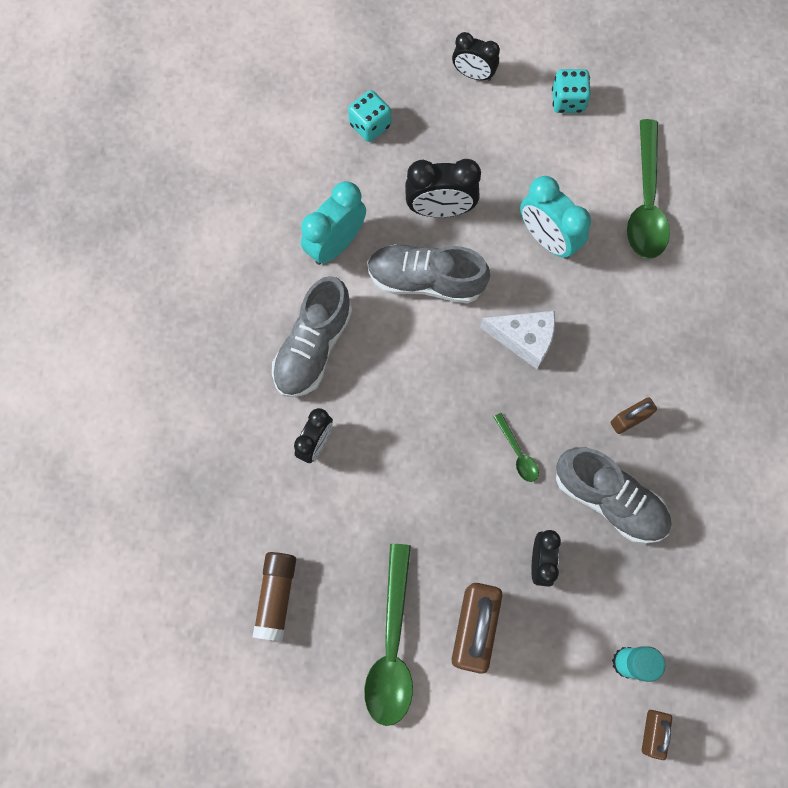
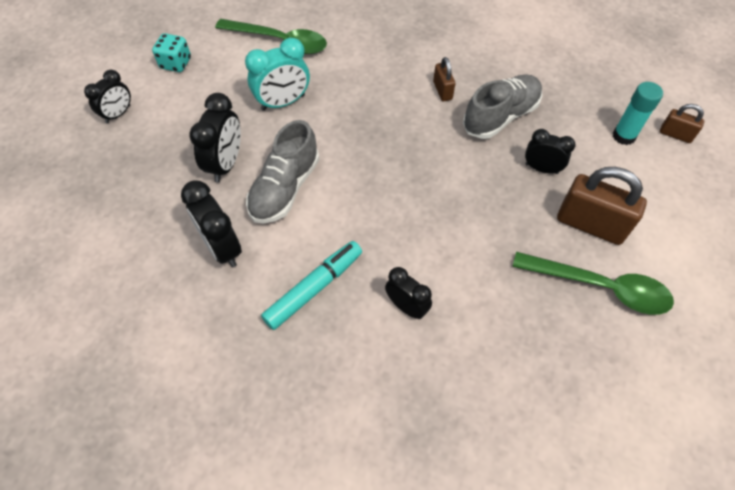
camera: 75 degrees left, 15 degrees down
brown glue stick [253,552,296,642] -> none
grey shoe [272,276,352,397] -> turquoise marker [261,241,362,330]
turquoise clock [301,181,366,265] -> black clock [181,180,242,267]
turquoise dice [348,90,391,142] -> none
white cheese [480,311,555,369] -> none
green spoon [493,413,539,482] -> none

